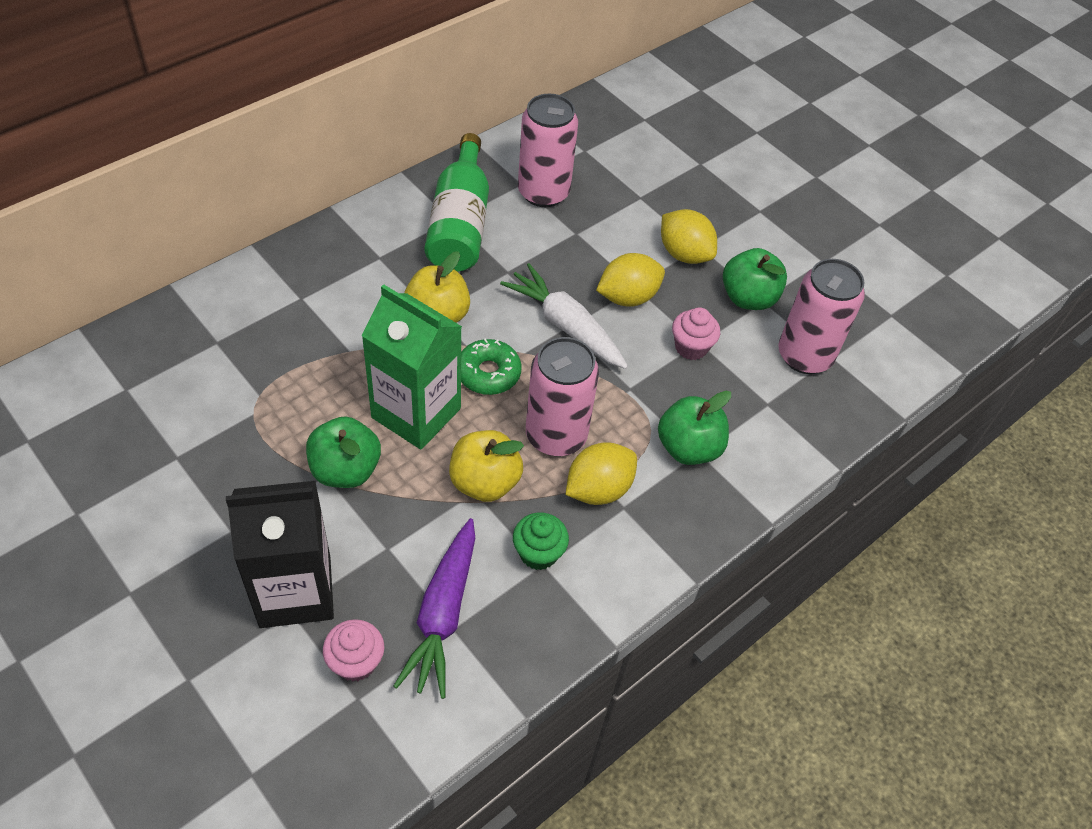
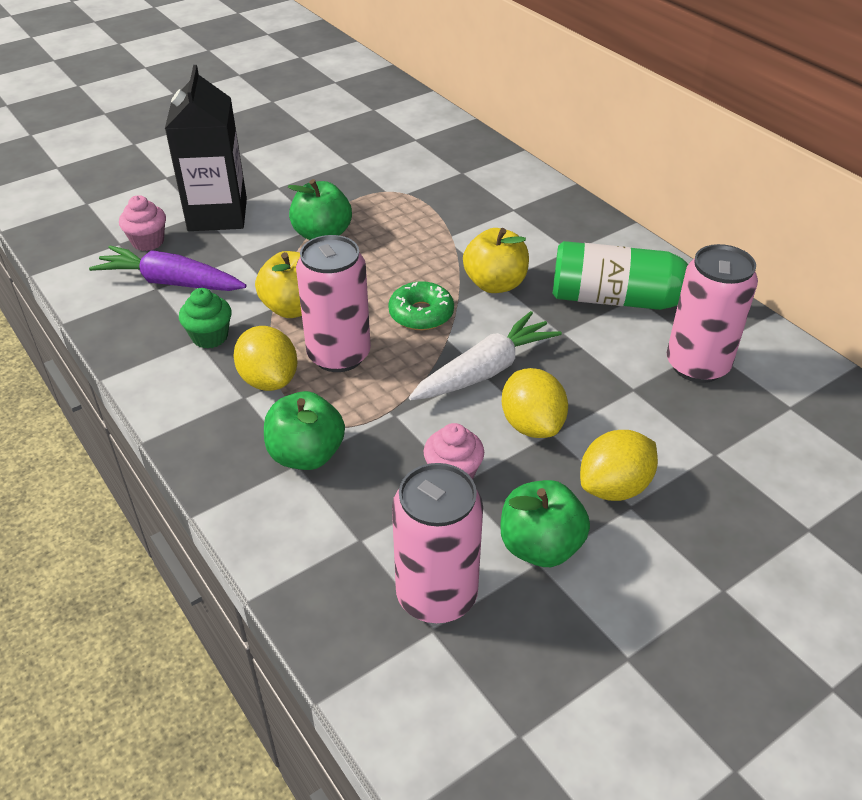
camera: 100 degrees right, 10 degrees down
green carton [361,284,462,450] -> none

